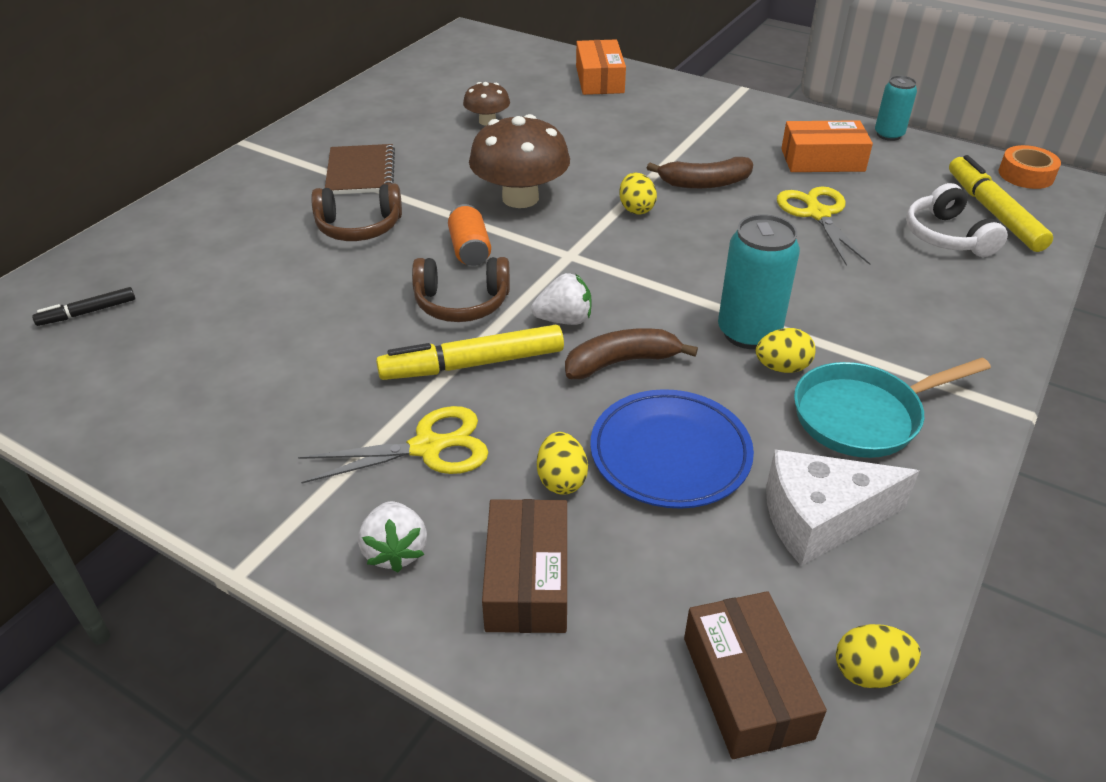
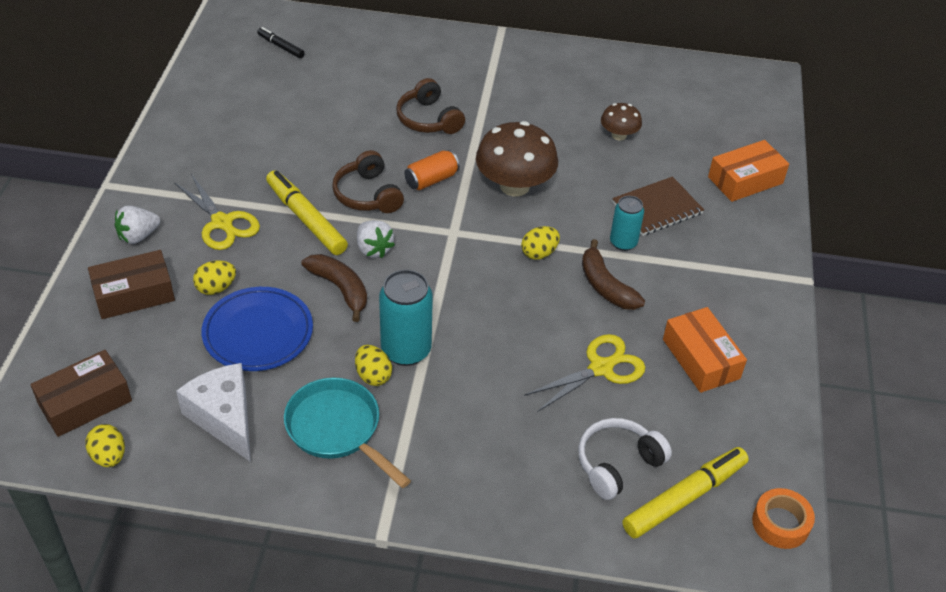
camera: 65 degrees right, 5 degrees up
brown notebook [325,144,395,195] -> brown notebook moved to [612,176,704,236]
turquoise can [875,76,917,141] -> turquoise can moved to [610,196,644,251]

